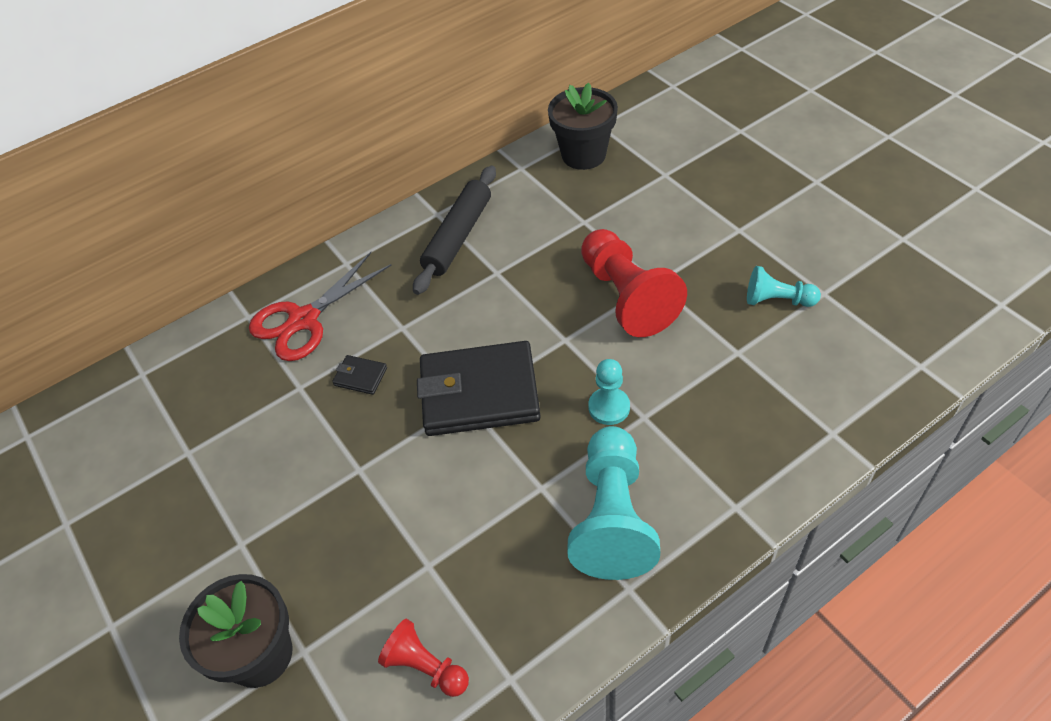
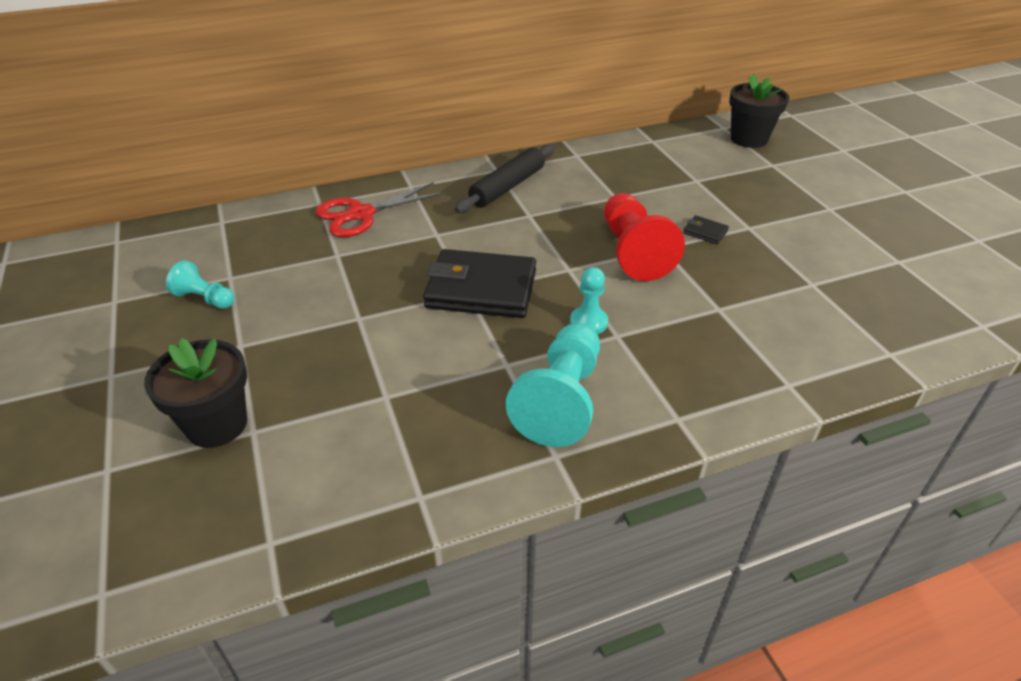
camera: 10 degrees right, 10 degrees down
black wallet [332,355,387,395] -> black wallet moved to [683,215,729,244]
red pawn [378,619,469,697] -> none
black flower pot [548,83,618,170] -> black flower pot moved to [729,74,789,148]
turquoise pawn [747,266,821,307] -> turquoise pawn moved to [166,260,235,309]

